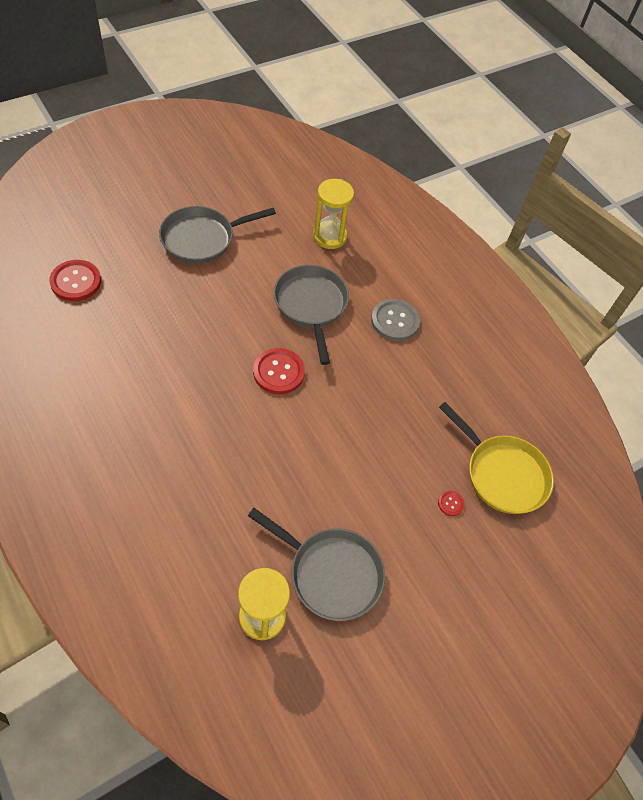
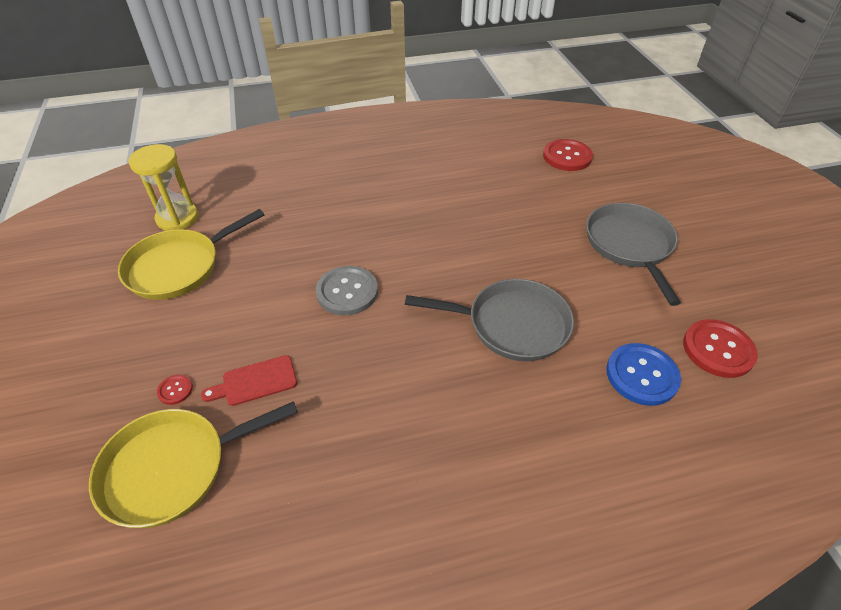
camera: 115 degrees right, 10 degrees down
grey pan [248,508,386,621] -> yellow pan [118,209,264,300]
red button [253,348,305,394] -> red button moved to [683,319,758,378]
yellow hourglass [313,179,354,249] -> blue button [606,343,681,406]
grey button [371,299,420,341] -> grey button moved to [316,266,378,316]
none -> red cutting board [201,355,297,406]

